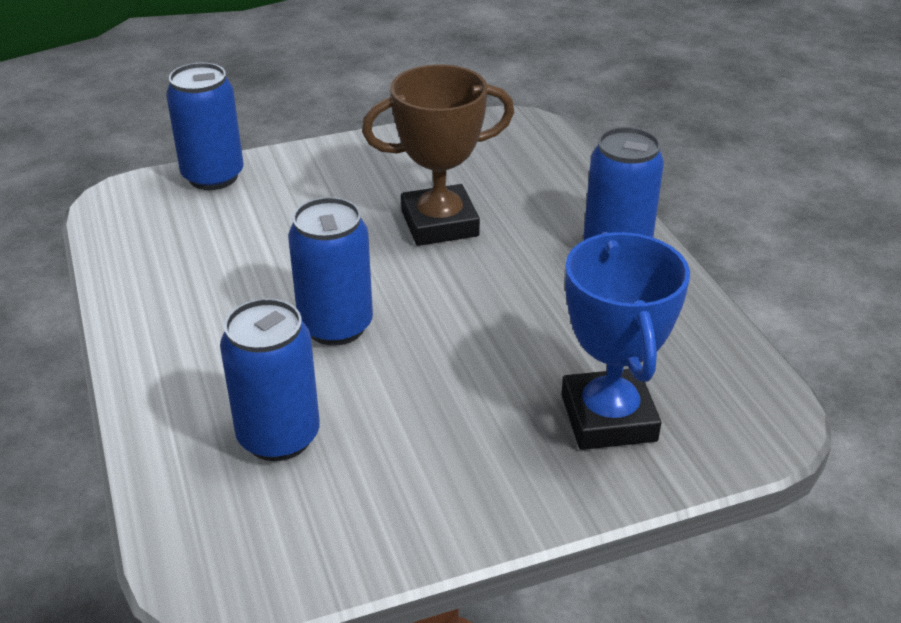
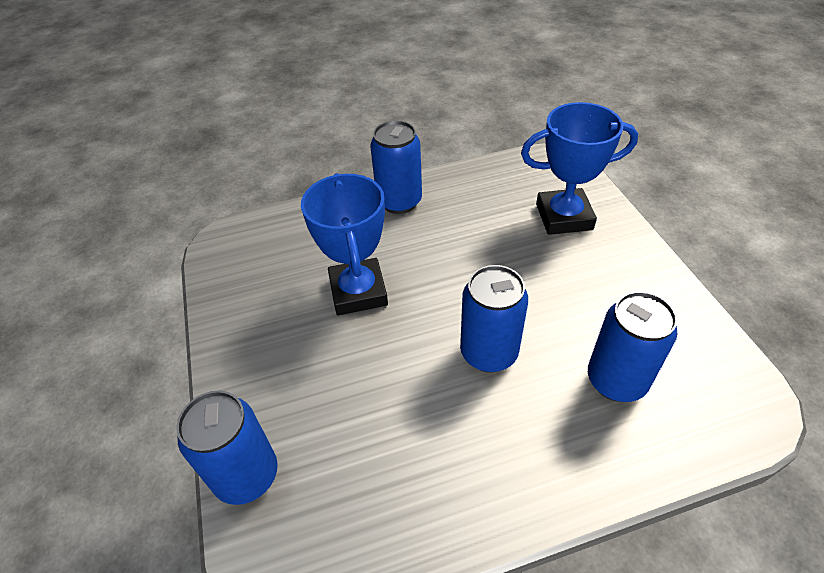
camera: 85 degrees left, 10 degrees up
brown trophy [362,64,514,246] -> blue trophy [301,173,388,315]

